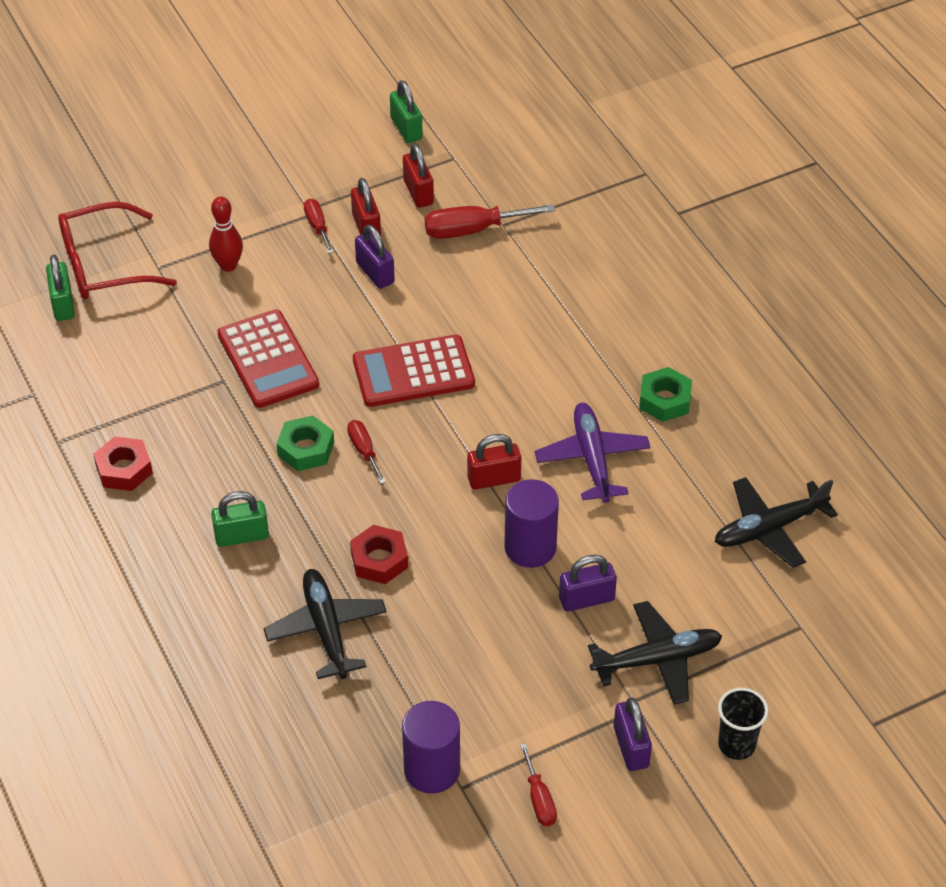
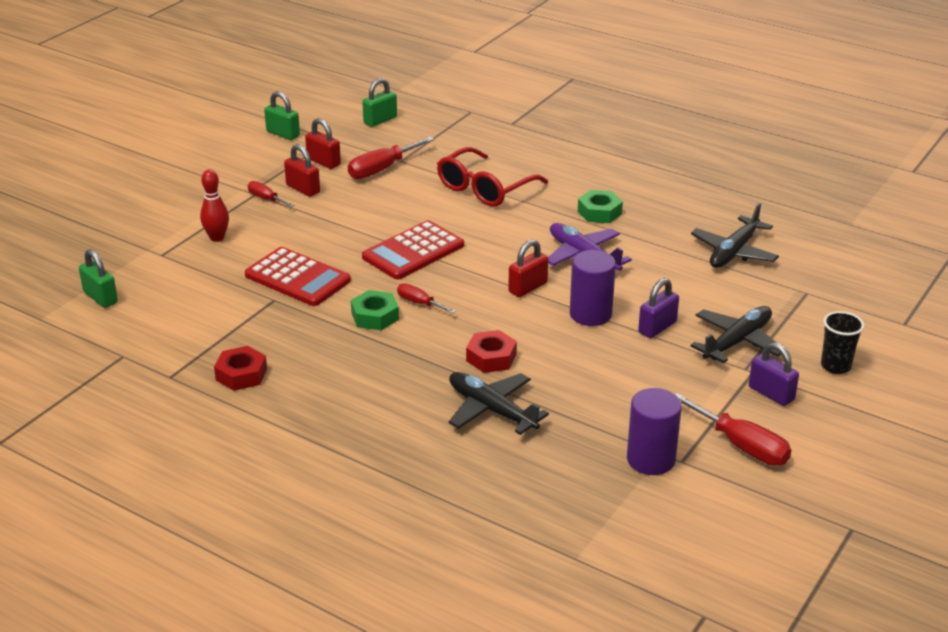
camera: 30 degrees left, 15 degrees down
red glasses [58,202,177,299] -> red glasses moved to [437,147,548,207]
green padlock [211,491,269,547] -> green padlock moved to [362,78,397,127]
purple padlock [355,224,395,289] -> none
red screwdriver [520,743,557,826] -> red screwdriver [675,393,791,466], size x1.72

